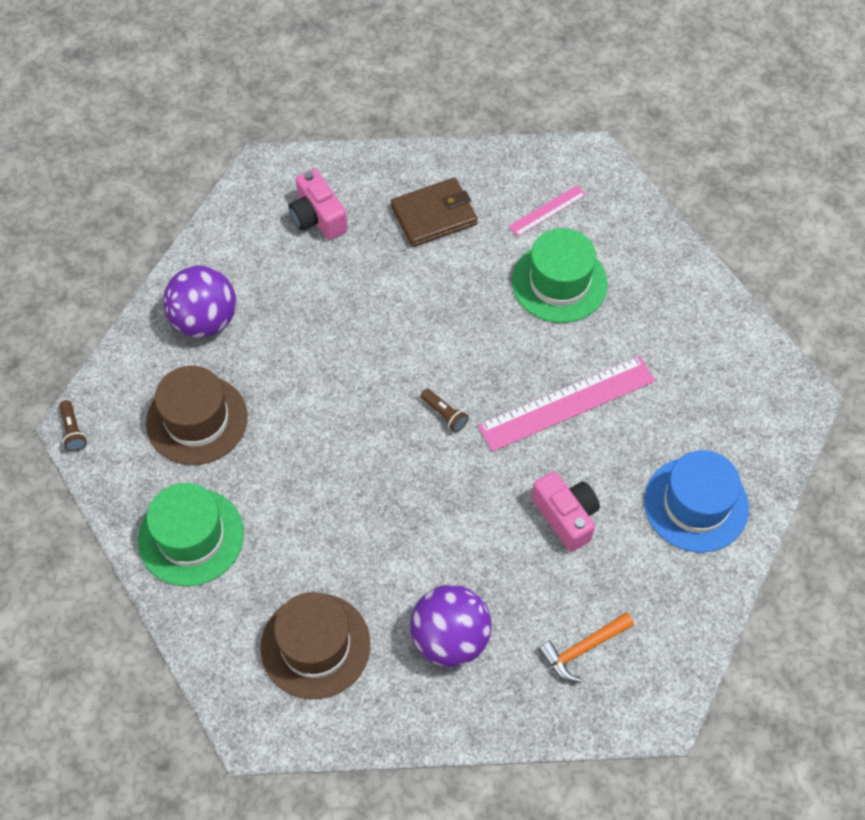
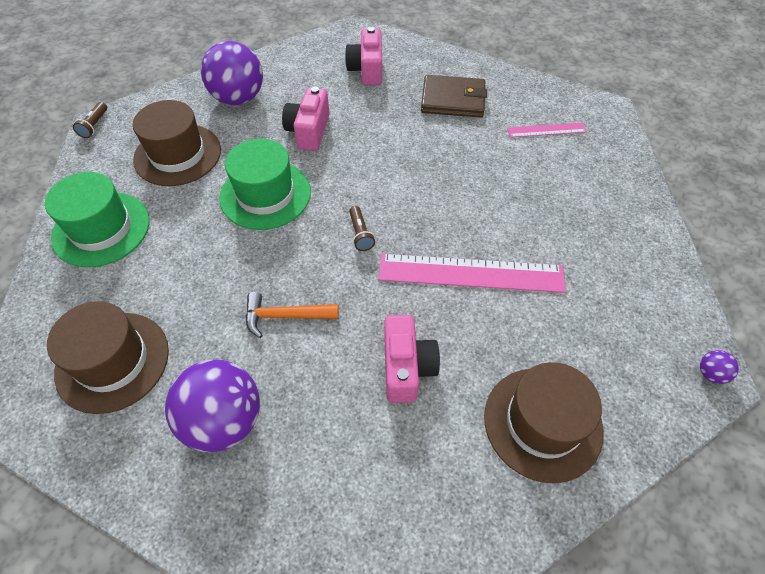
camera: 30 degrees right, 5 degrees down
green hat [512,228,608,323] -> green hat moved to [219,139,311,230]
orange hammer [538,612,634,683] -> orange hammer moved to [245,292,339,338]
blue hat [644,450,749,553] -> brown hat [484,362,604,483]
none -> pink camera [282,87,330,151]
none -> purple ball [700,350,739,384]

